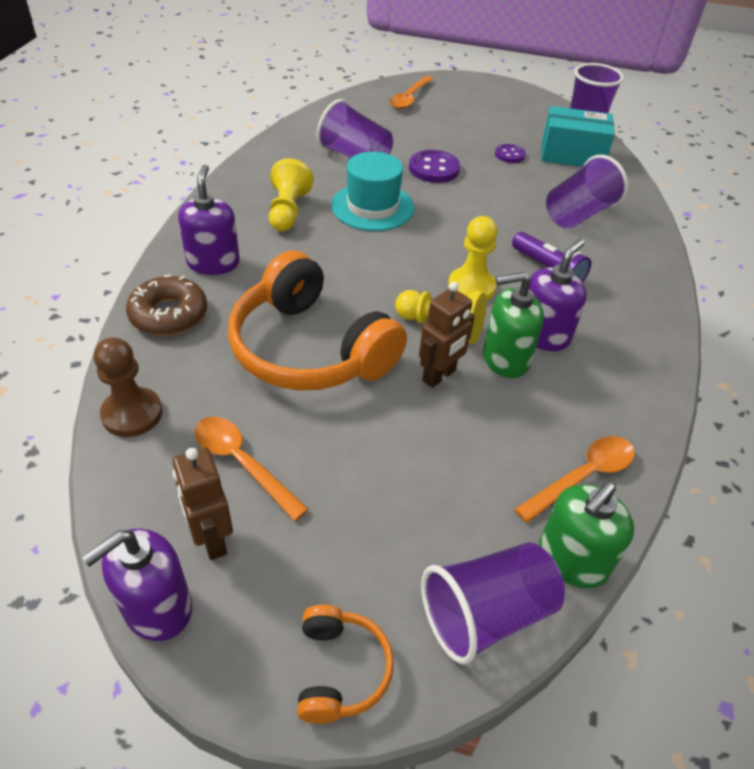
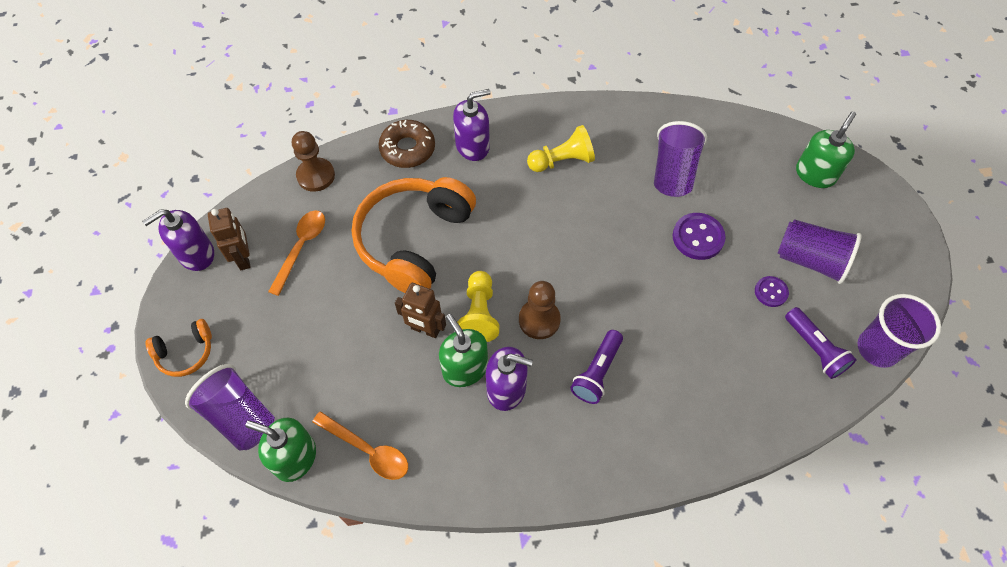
camera: 70 degrees right, 15 degrees up
purple soap dispenser [82,529,192,641] -> purple soap dispenser turned 60 degrees counterclockwise [142,209,214,271]
brown robot [172,448,233,560] -> brown robot turned 120 degrees clockwise [208,208,251,270]
turquoise hat [331,152,414,231] -> none
orange spoon [389,76,433,109] -> green soap dispenser [796,111,856,188]
yellow pawn [448,216,497,300] -> brown pawn [519,281,561,339]
turquoise box [541,106,615,167] -> purple flashlight [785,307,857,379]
purple cup [546,155,628,228] -> purple cup moved to [778,219,862,284]

